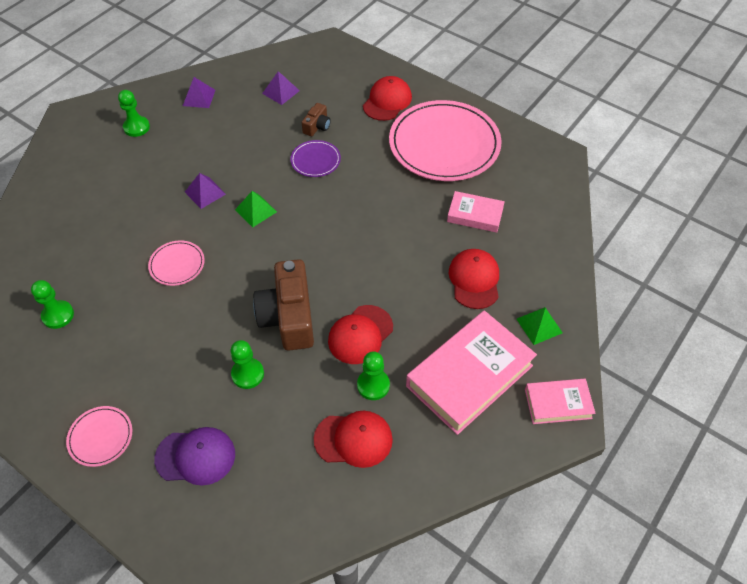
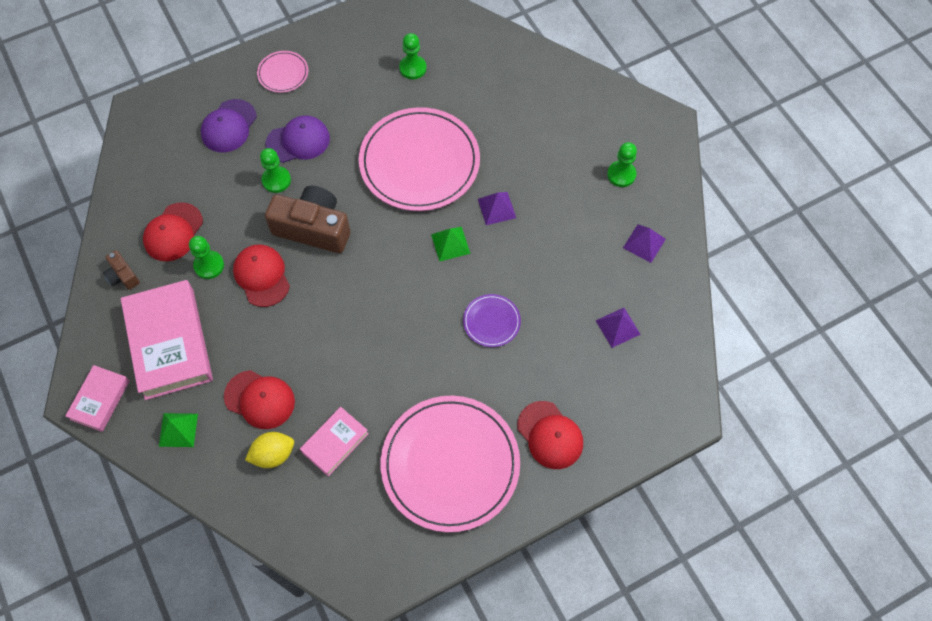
camera: 115 degrees right, 10 degrees up
pink plate [148,240,205,286] -> pink plate [359,107,480,211], size x2.25
brown camera [302,103,331,136] -> brown camera moved to [103,250,140,290]
none -> yellow lemon [245,432,294,468]
none -> purple cap [265,115,330,163]

